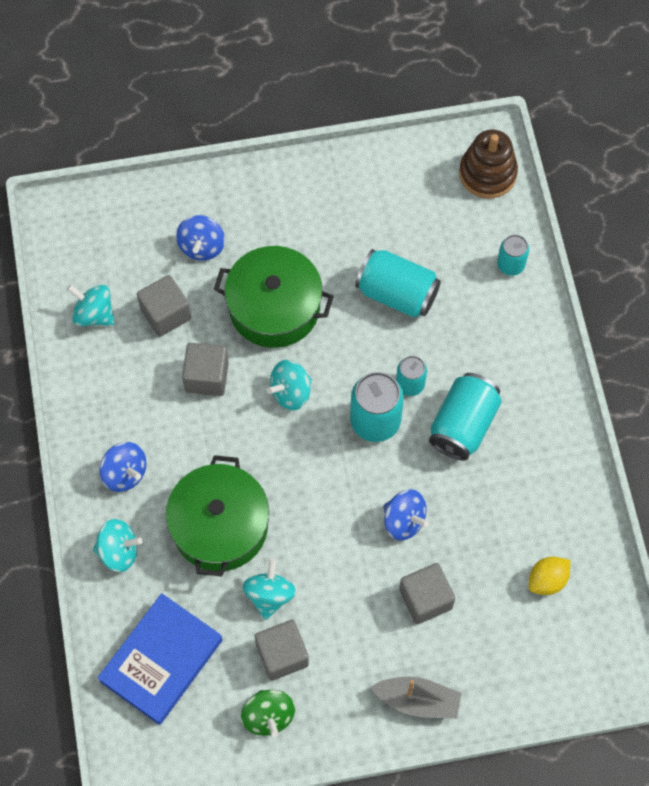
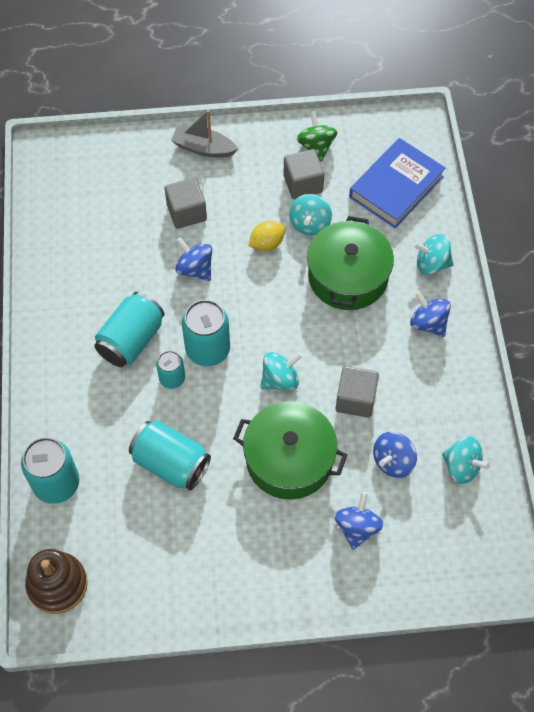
camera: 175 degrees left, 5 degrees down
grey cube [137,275,191,337] -> blue spinning top [373,432,417,478]
turquoise can [497,235,529,276] -> turquoise can [21,437,79,504], size x1.72
yellow lemon [529,557,570,595] -> yellow lemon moved to [248,221,285,251]

